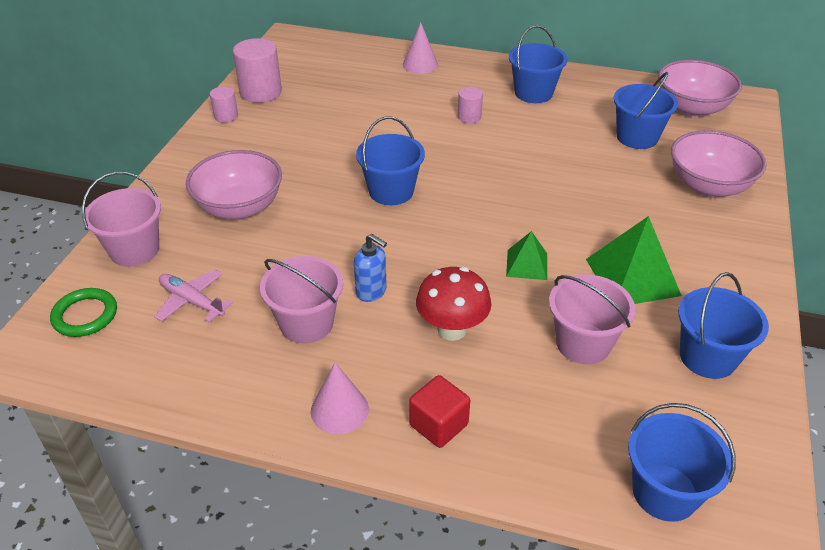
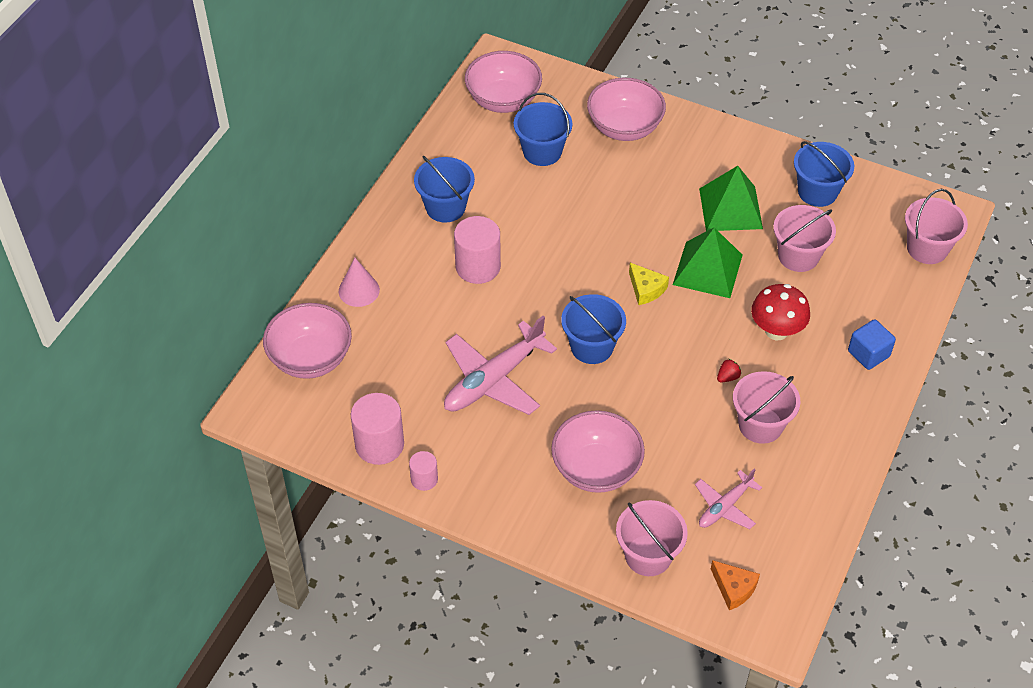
camera: 80 degrees left, 10 degrees up
green ring [50,288,117,337] -> orange cheese [711,560,760,610]
pink cone [311,363,369,434] -> none
blue soap dispenser [354,234,387,302] -> red strawberry [717,359,741,383]
red cube [409,375,470,448] -> blue cube [848,319,896,370]
pink cylinder [458,87,483,123] -> pink cylinder [454,216,501,284], size x1.83
green pyramid [506,231,547,280] -> green pyramid [673,227,742,298], size x1.75
blue bucket [628,403,736,522] -> pink bucket [905,189,968,264]
none -> pink bowl [263,303,352,379]
none -> pink plane [444,316,557,415]
none -> yellow cheese [629,263,669,305]

